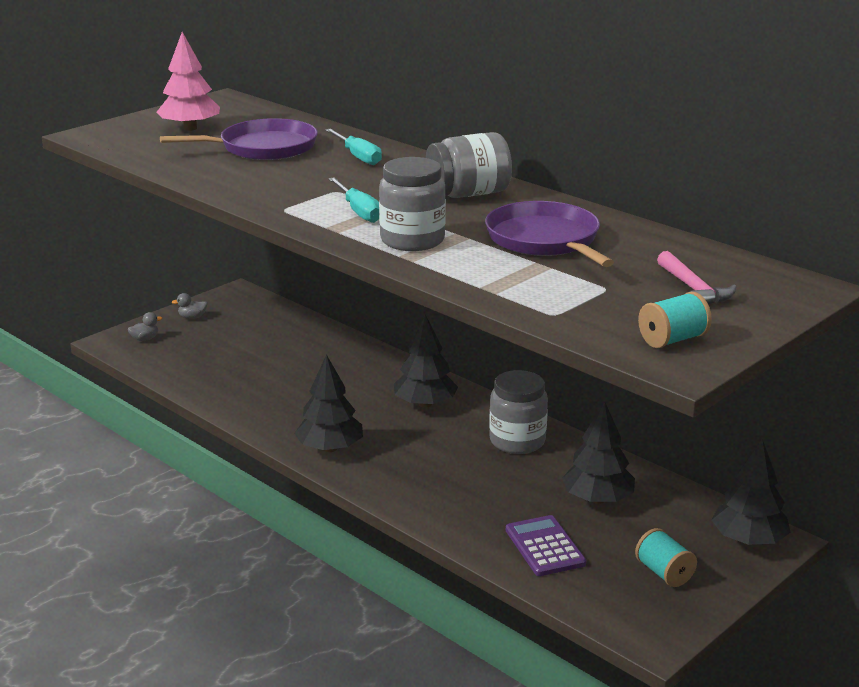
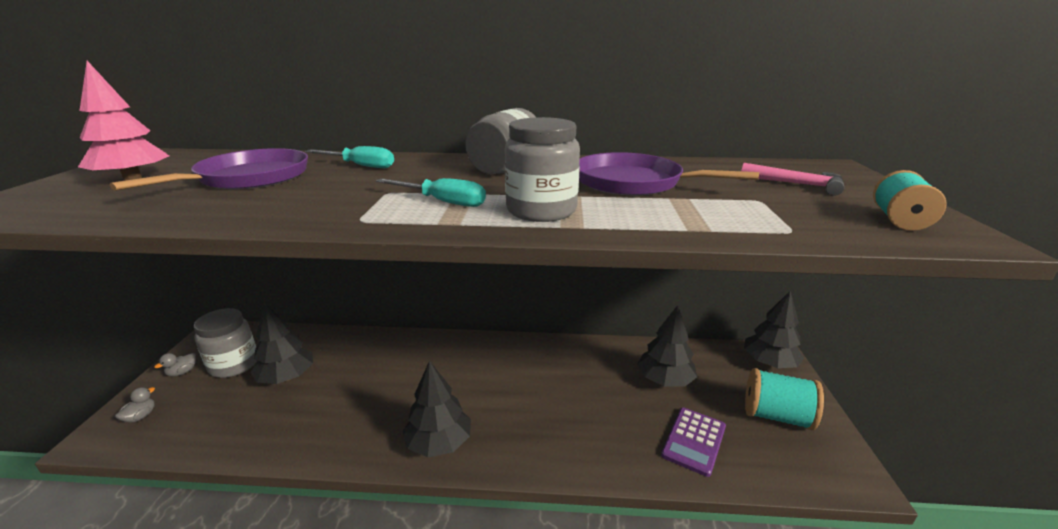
camera: 40 degrees left, 0 degrees up
black tree [394,314,458,408] -> black tree moved to [250,303,313,384]
grey jar [489,370,548,454] -> grey jar moved to [194,308,257,378]
purple calculator [506,515,586,576] -> purple calculator turned 90 degrees counterclockwise [661,408,726,477]
turquoise spool [635,528,697,587] -> turquoise spool [745,368,824,430], size x1.52

